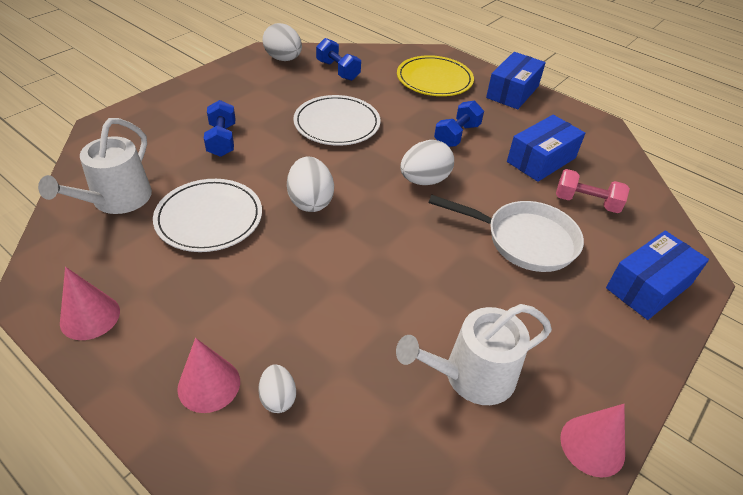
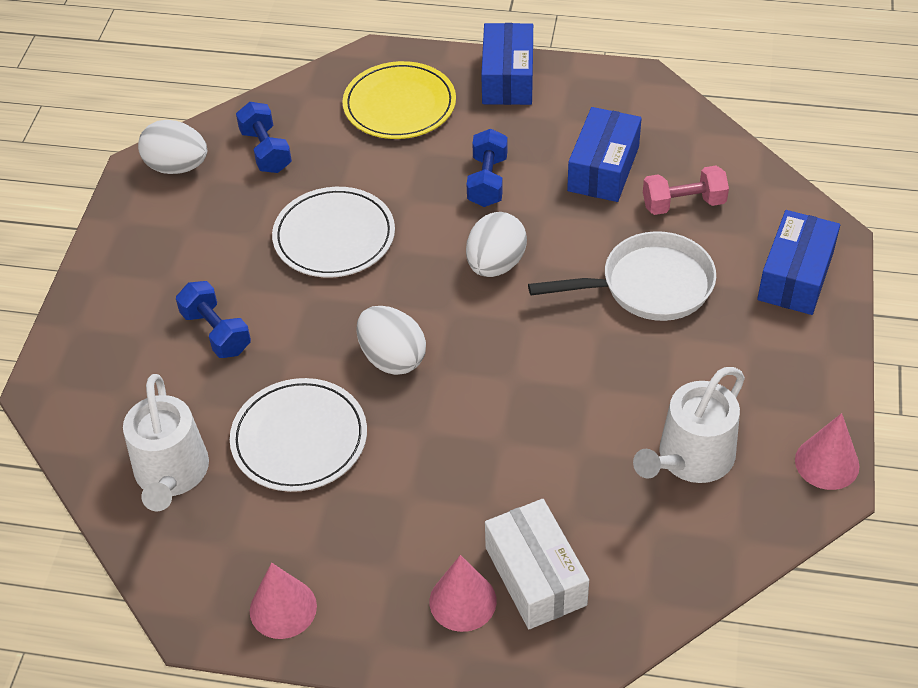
camera: 25 degrees left, 5 degrees up
white egg [258,364,296,413] -> white box [485,499,589,629]
blue dumbbell [316,38,361,81] -> blue dumbbell turned 45 degrees clockwise [236,102,292,173]

